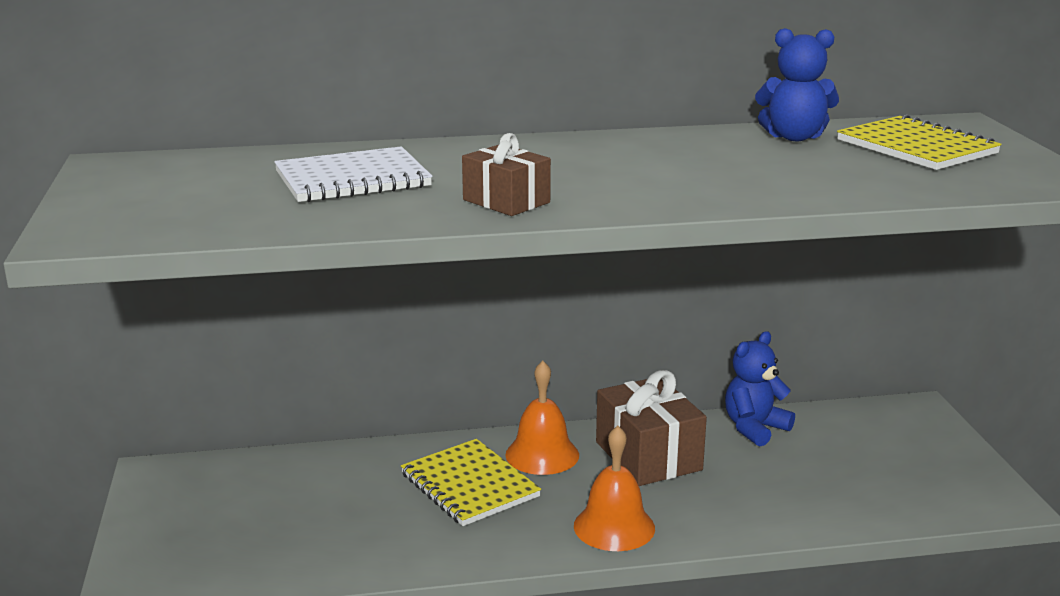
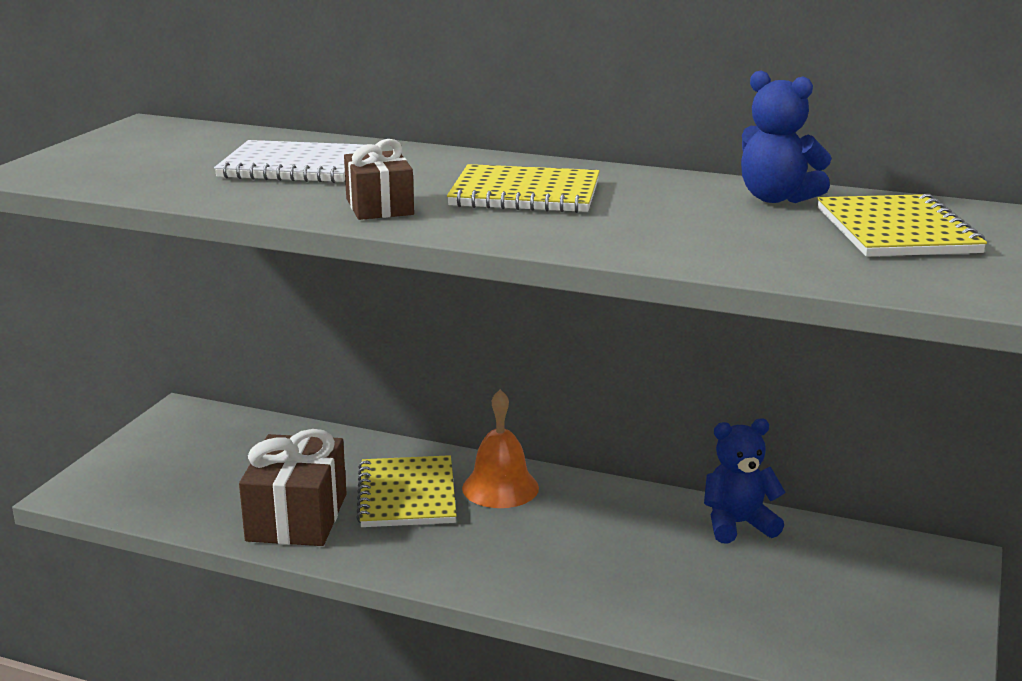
camera: 30 degrees right, 0 degrees up
orange bell [574,426,655,551] -> none
brown gift [596,370,707,486] -> brown gift moved to [239,429,347,546]
none -> yellow notebook [447,164,600,213]

